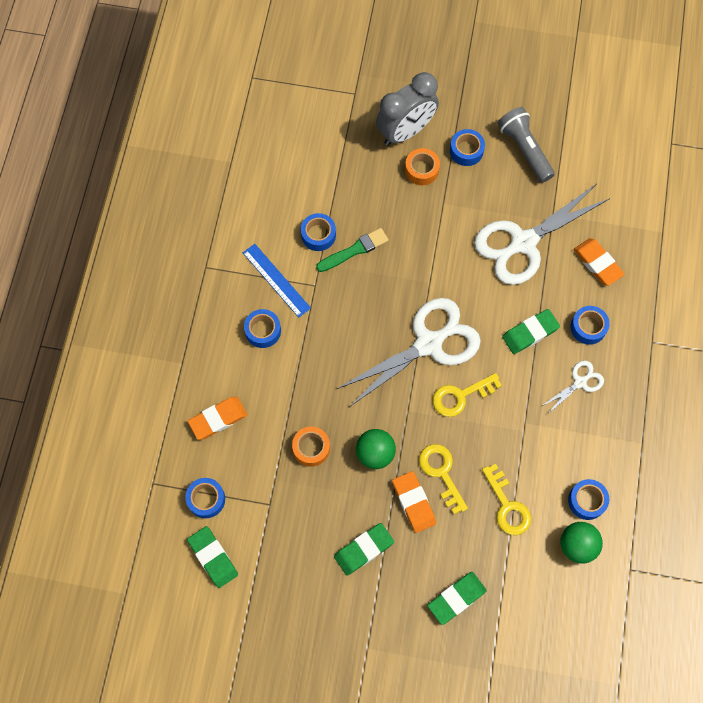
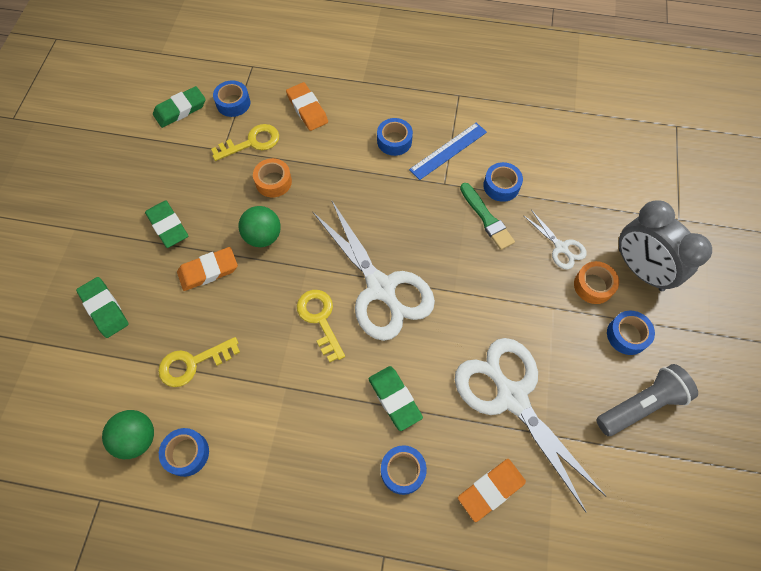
camera: 90 degrees right, 5 degrees down
yellow key [419,444,468,514] -> yellow key moved to [211,124,279,161]
white scissors [542,361,604,413] -> white scissors moved to [523,210,587,270]

